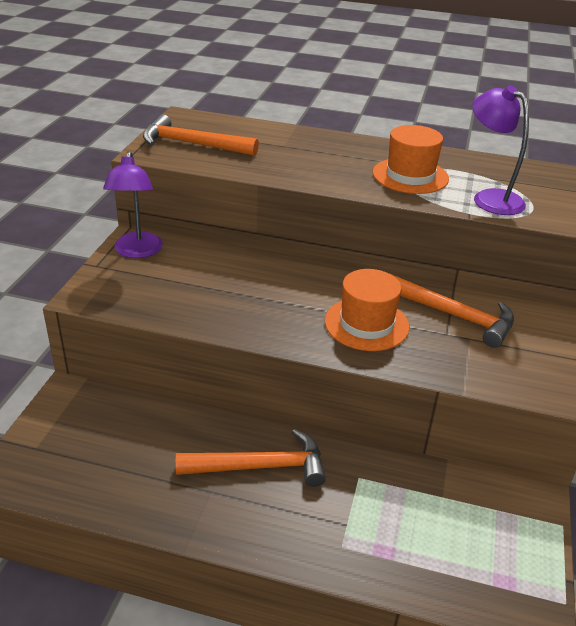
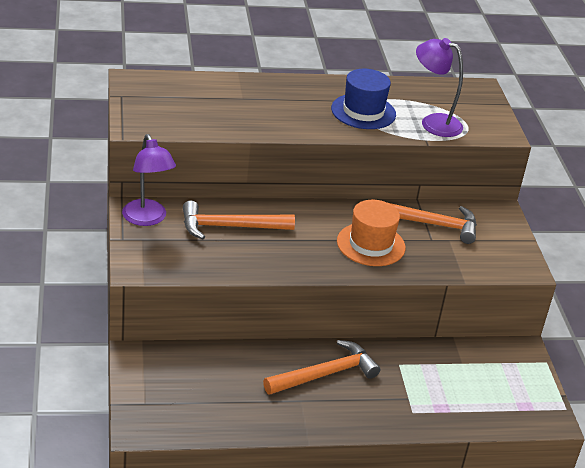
camera: 25 degrees left, 0 degrees up
orange hammer [143,114,259,156] -> orange hammer moved to [183,201,295,240]
orange hat [372,125,449,194] -> blue hat [331,69,396,129]

